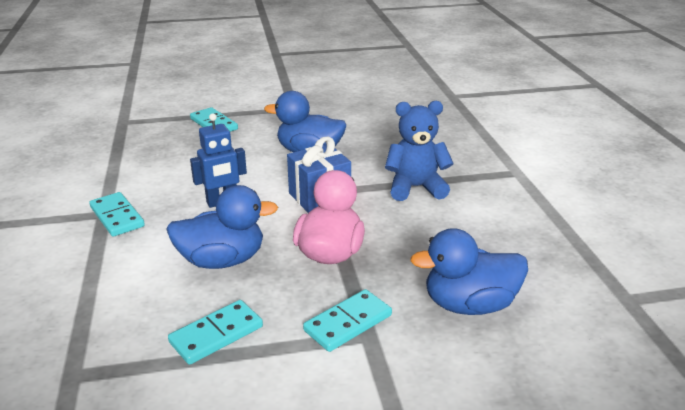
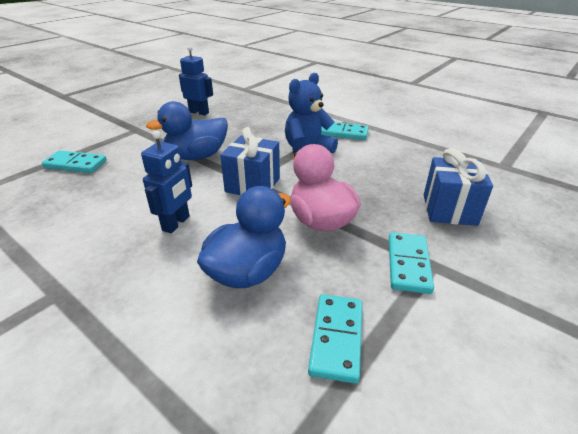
camera: 40 degrees left, 5 degrees up
turquoise domino [89,192,145,237] -> turquoise domino moved to [321,122,369,140]
blue duck [410,228,528,315] -> blue gift [424,148,493,226]
none -> blue robot [179,46,213,115]

